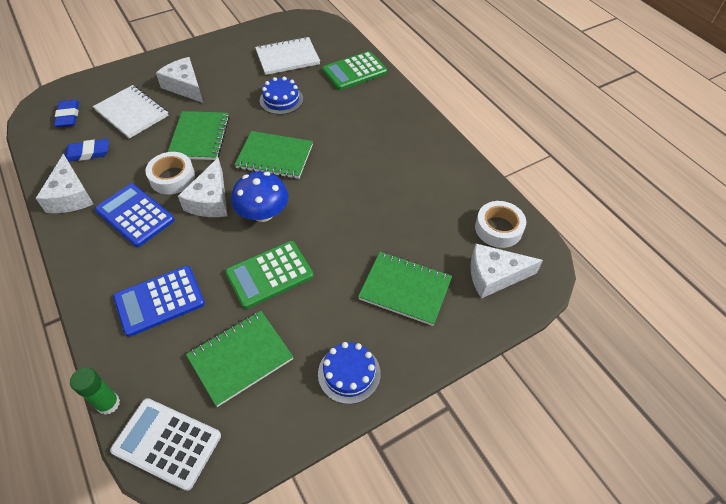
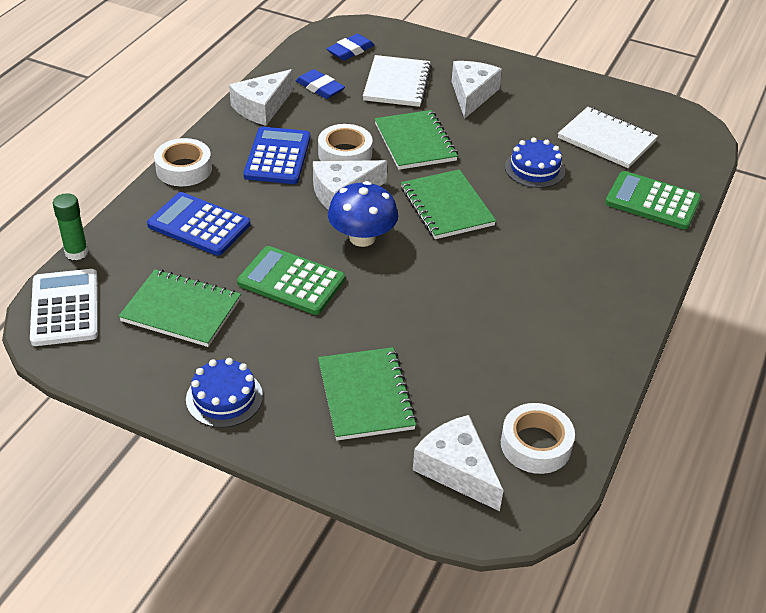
camera: 55 degrees right, 10 degrees down
green notebook [168,111,230,160] -> green notebook turned 75 degrees counterclockwise [375,110,458,170]
none -> white tape [154,138,212,186]

